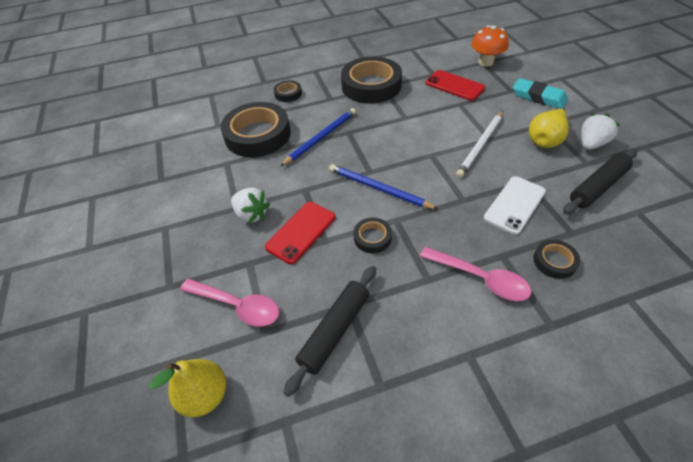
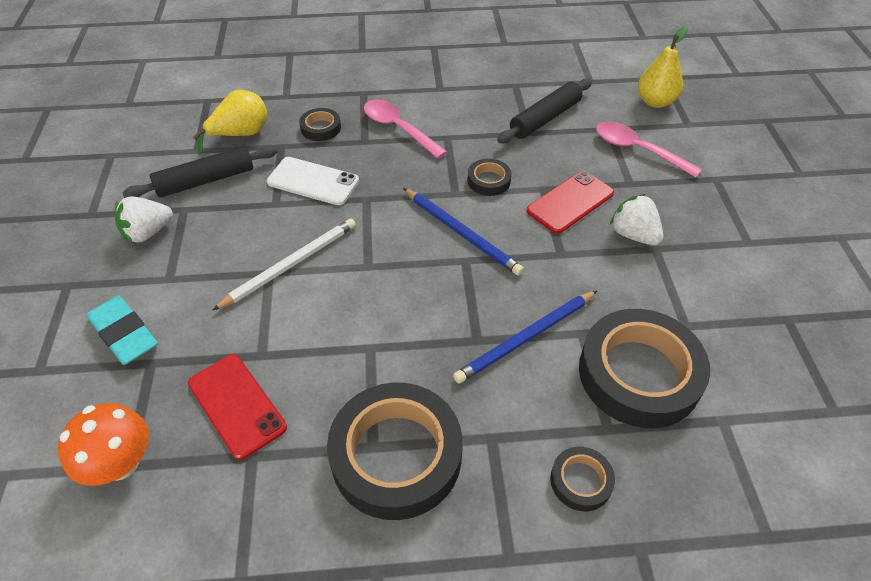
camera: 170 degrees left, 0 degrees up
white phone [484,176,546,235] -> white phone turned 60 degrees clockwise [267,157,359,205]
yellow pear [529,108,569,148] -> yellow pear moved to [193,90,267,155]

